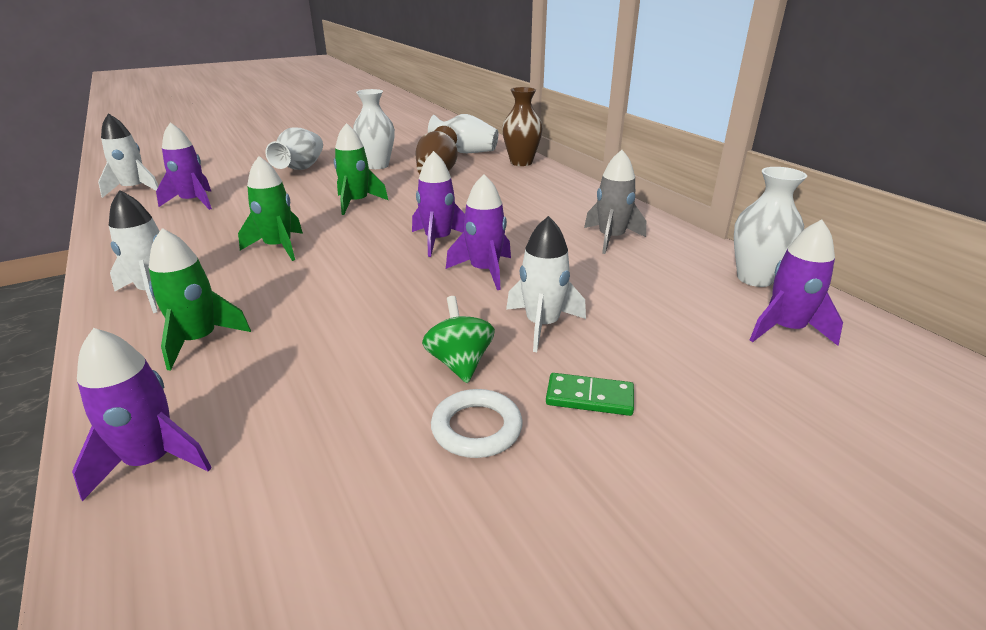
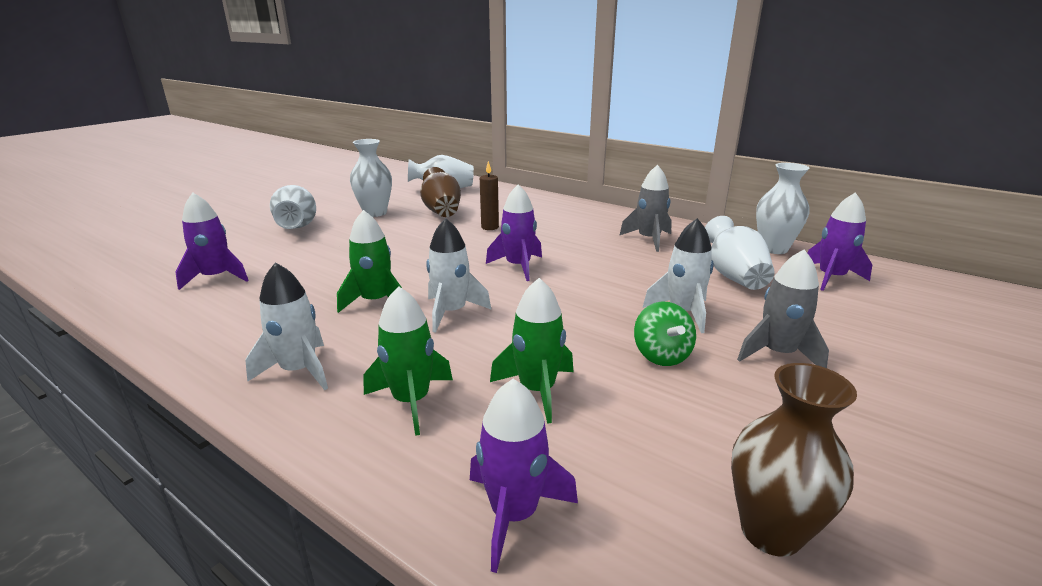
camera: 25 degrees left, 5 degrees down
white rocket [98,113,158,198] -> white rocket moved to [426,218,491,333]
green rocket [334,123,388,215] -> green rocket moved to [490,278,573,424]
green spinning top [422,296,495,383] -> green spinning top turned 150 degrees counterclockwise [634,302,696,366]
white ring [431,389,523,458] -> none
purple rocket [446,174,511,290] -> none
brown vase [502,87,543,166] -> brown vase moved to [731,363,857,557]
green domino [546,373,634,416] -> grey rocket [737,249,829,368]
none -> brown candle [480,161,499,230]
none -> white vase [705,216,775,290]

